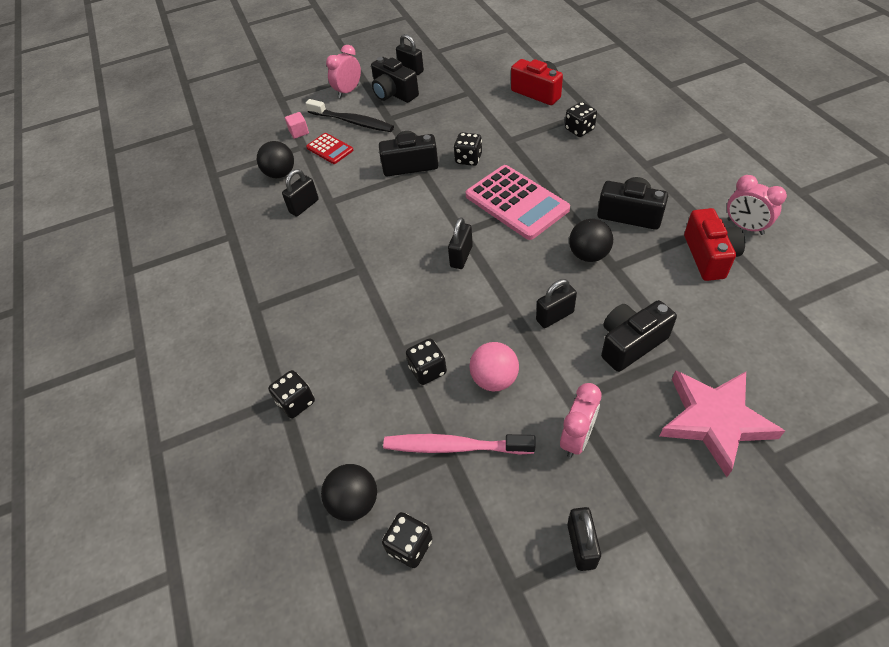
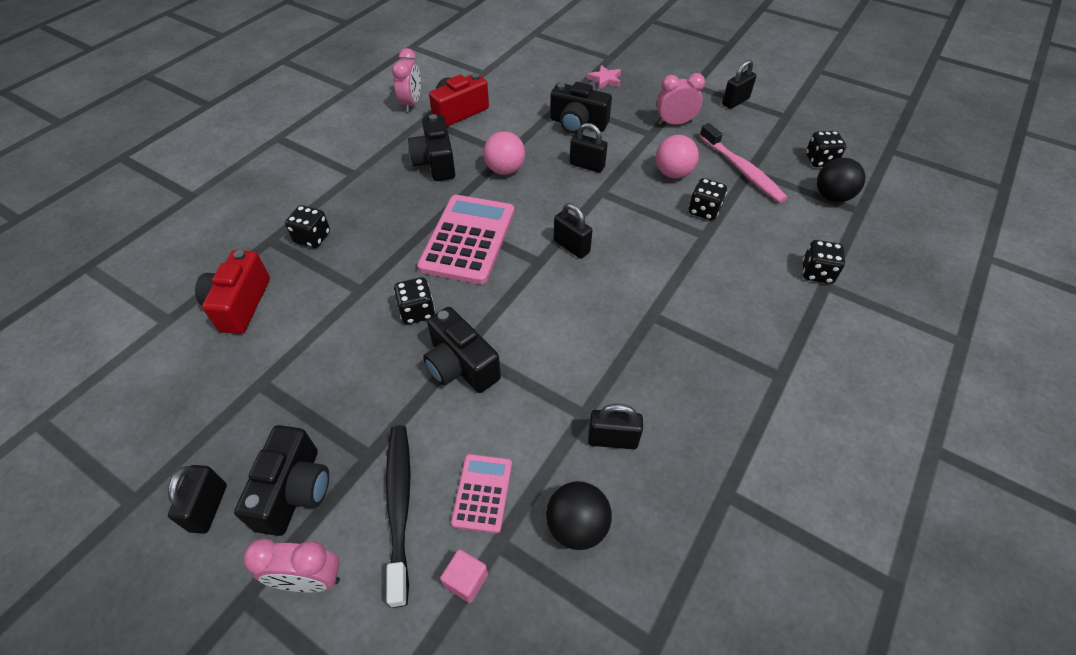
camera: 130 degrees left, 0 degrees up
red calculator [306,133,353,164] -> pink calculator [451,454,512,533]
black padlock [448,217,473,269] -> black padlock turned 60 degrees clockwise [554,203,592,259]
black ball [569,219,613,262] -> pink ball [483,131,525,175]
pink star [660,370,785,477] -> pink star [587,65,621,89], size x0.46

